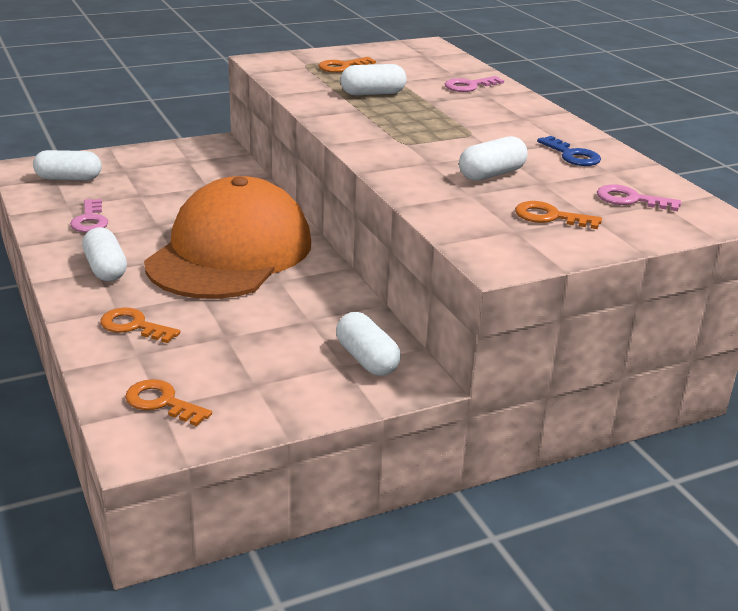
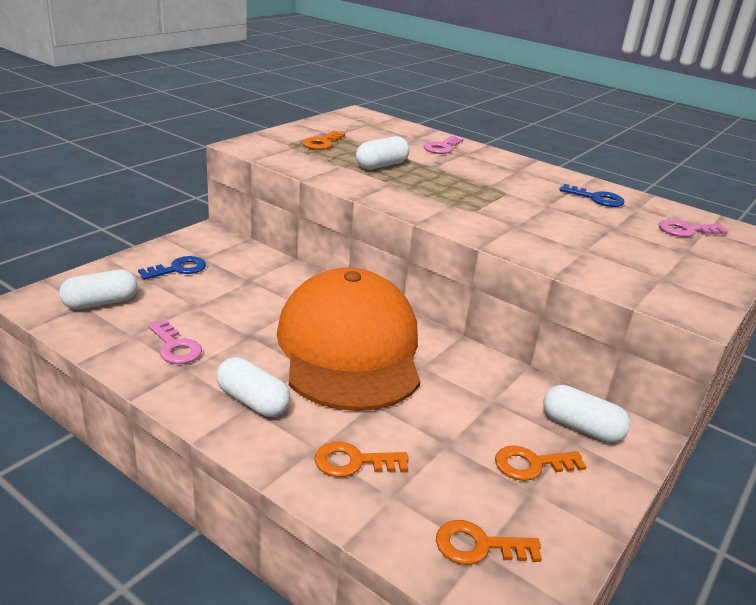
camera: 30 degrees left, 0 degrees up
white capsule [459,136,528,181] -> none
orange key [515,201,602,229] -> orange key moved to [495,445,587,481]
none -> blue key [138,256,206,280]

